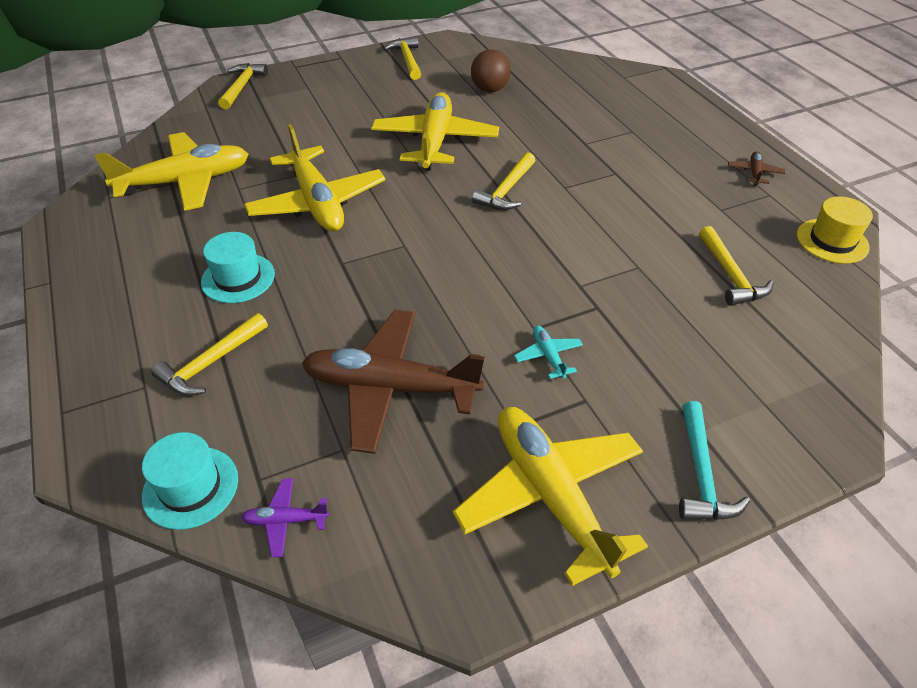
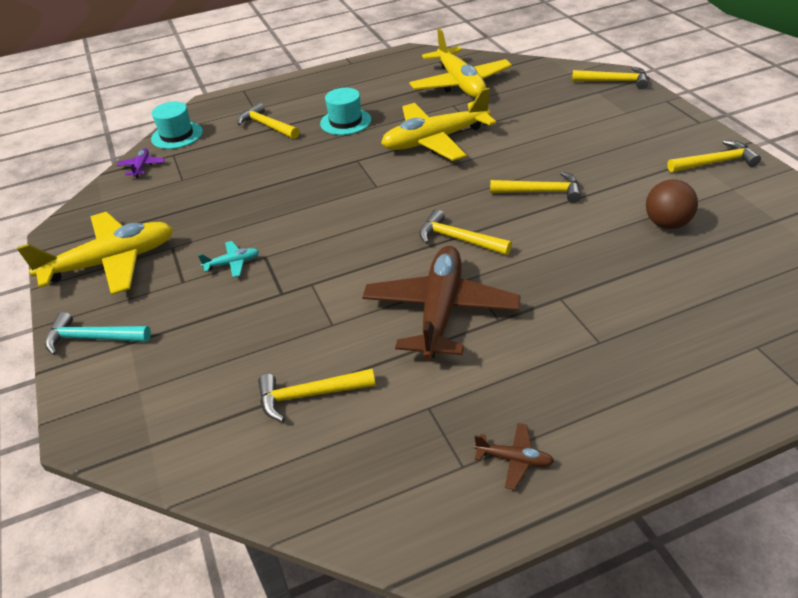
camera: 95 degrees right, 5 degrees down
brown plane [302,310,484,454] -> brown plane moved to [362,246,521,360]
yellow plane [371,92,499,171] -> yellow hammer [490,171,581,203]
yellow hat [797,196,873,264] -> none

